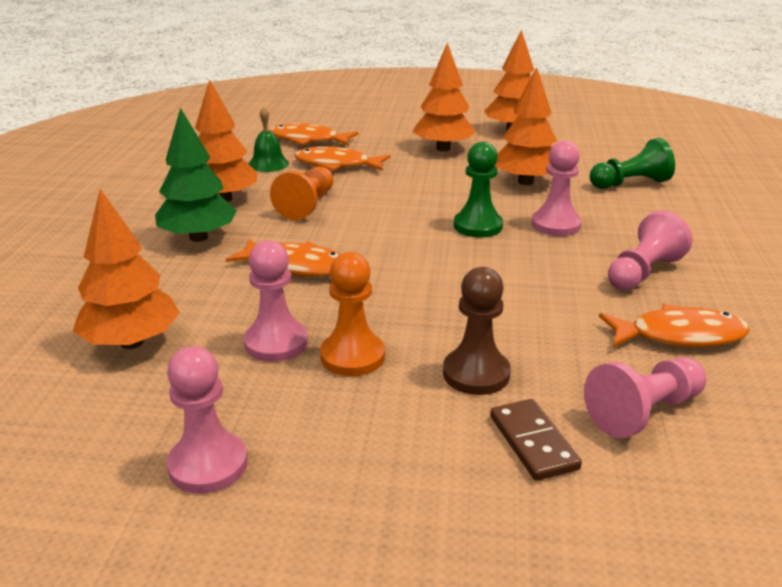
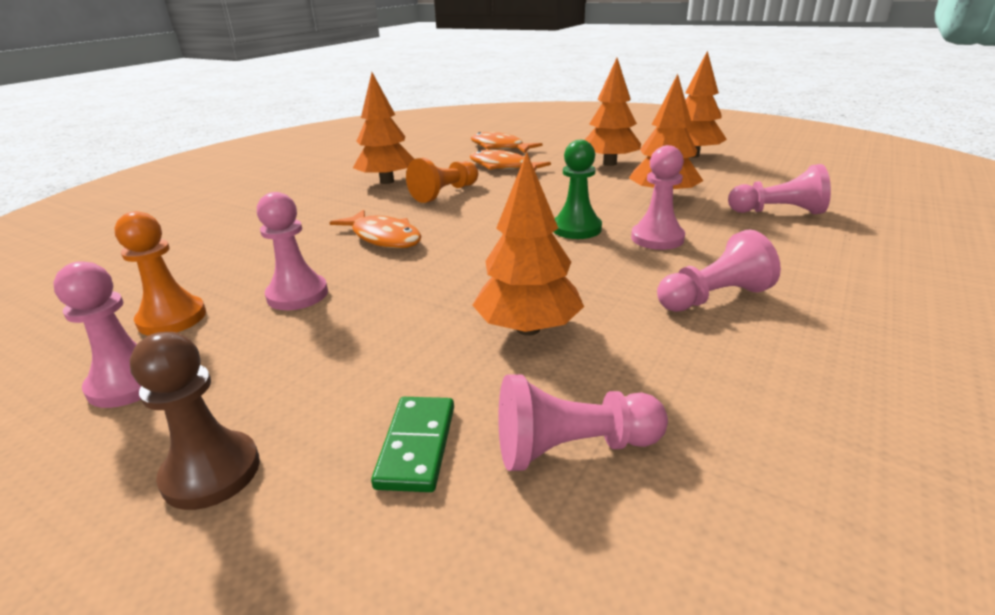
camera: 25 degrees right, 0 degrees up
orange tree [73,189,180,349] -> orange tree moved to [473,152,584,336]
green tree [155,108,237,242] -> none
green bell [249,107,289,172] -> none
orange pawn [320,252,385,376] -> orange pawn moved to [114,211,206,336]
brown pawn [443,267,511,395] -> brown pawn moved to [130,332,260,510]
brown domino [490,399,582,481] -> green domino [371,397,454,492]
green pawn [590,138,675,189] -> pink pawn [728,164,831,214]
orange fish [599,304,750,347] -> none

